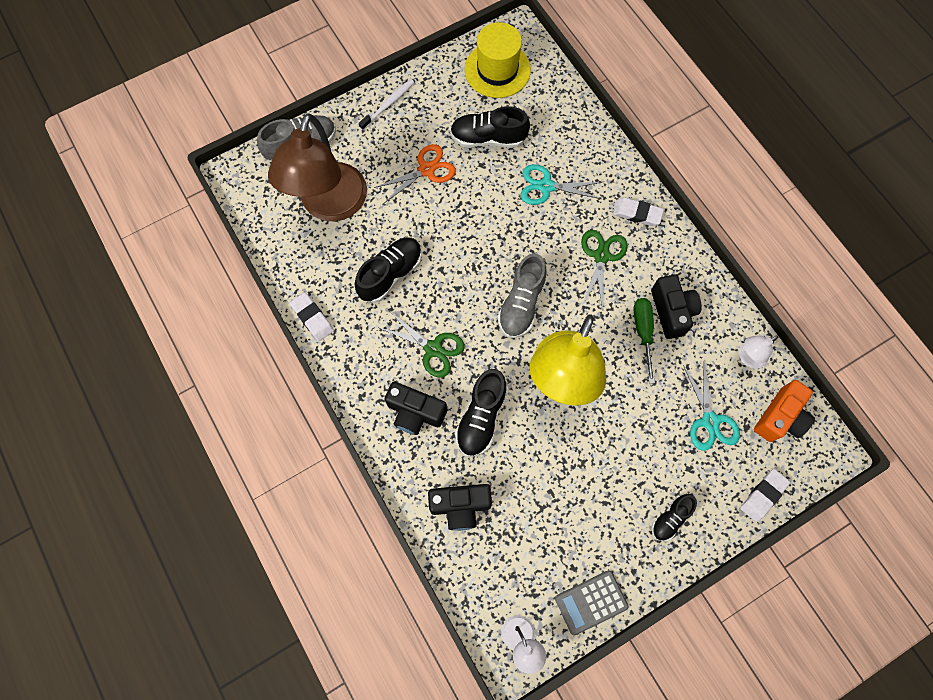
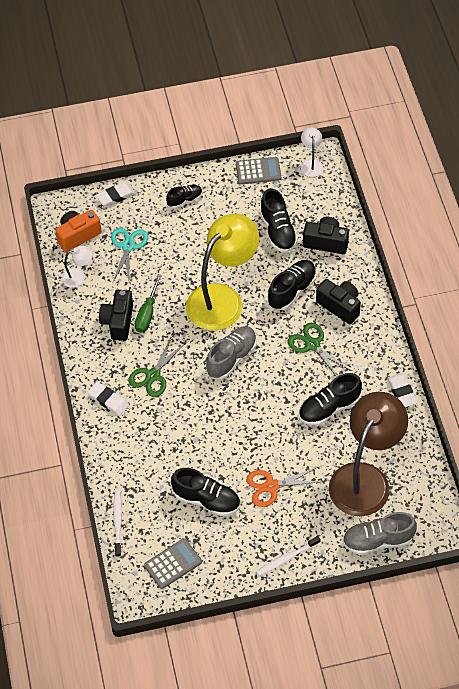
camera: 160 degrees left, 15 degrees down
yellow hat [464,22,531,98] -> grey calculator [144,538,202,589]
turquoise scissors [521,164,602,205] -> none
none -> white toothbrush [113,491,122,557]
none -> black shoe [260,189,298,252]

